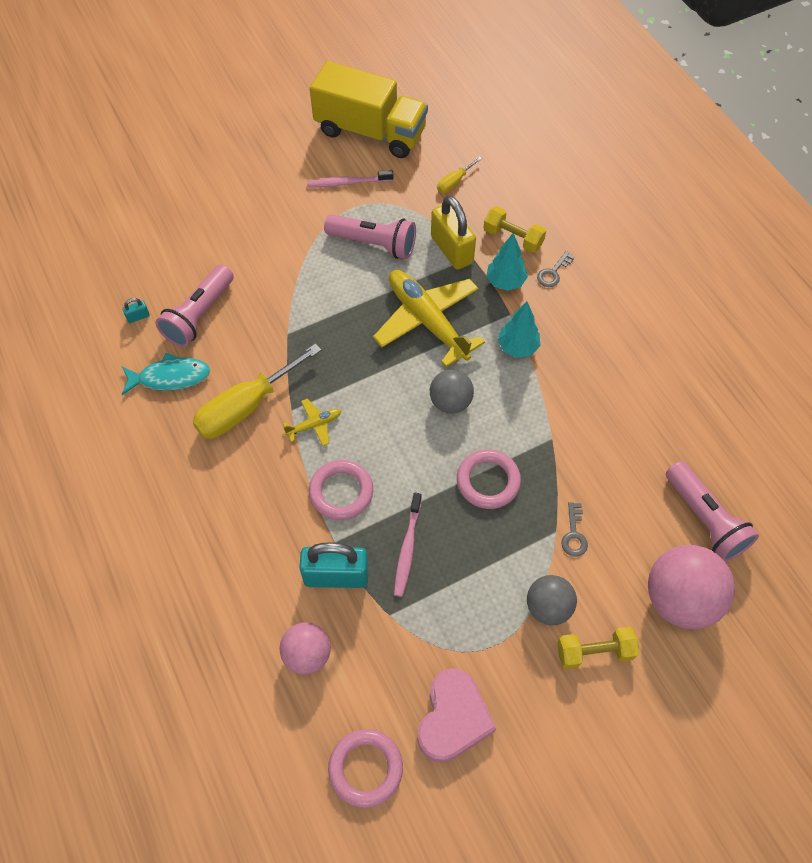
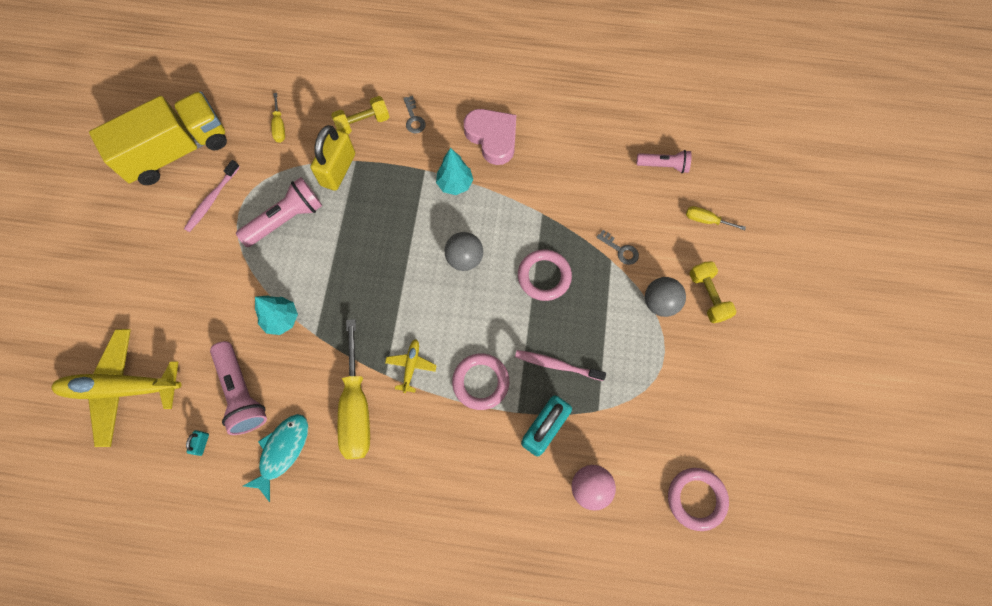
camera: 55 degrees left, 10 degrees up
yellow plane [373,270,485,367] -> yellow plane moved to [52,329,182,447]
pink toothbrush [394,493,422,597] -> pink toothbrush turned 150 degrees clockwise [515,350,606,381]
pink heart [417,668,496,763] -> pink heart moved to [464,109,516,165]
yellow padlock [431,196,476,270] -> yellow padlock turned 75 degrees counterclockwise [310,125,355,191]
turquoise tree [486,233,528,291] -> turquoise tree moved to [255,295,298,335]
yellow dumbbell [557,627,639,669] -> yellow dumbbell turned 45 degrees counterclockwise [689,261,737,323]
pink ball [648,545,735,629] -> yellow screwdriver [686,206,746,230]
pink flashlight [666,461,759,562] -> pink flashlight [636,150,692,173], size x0.63

